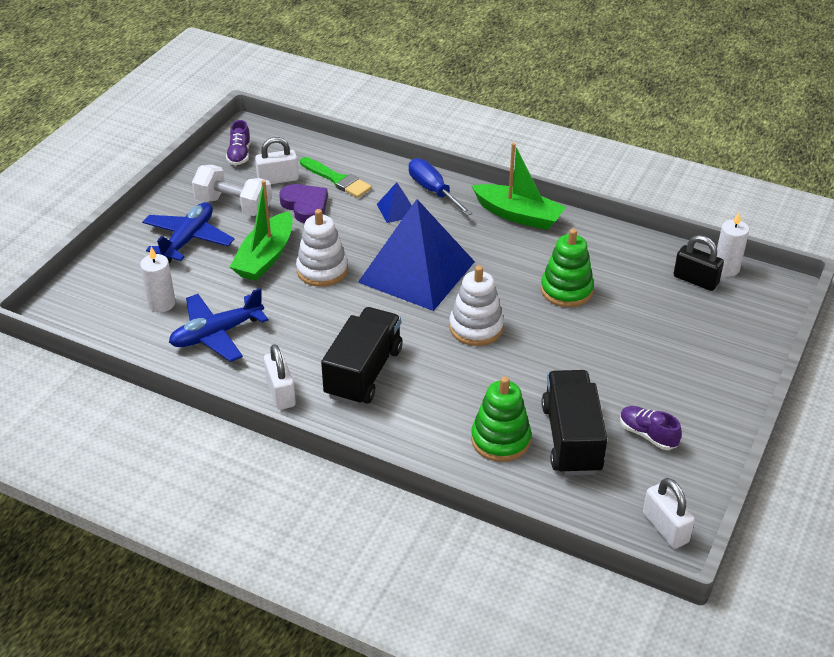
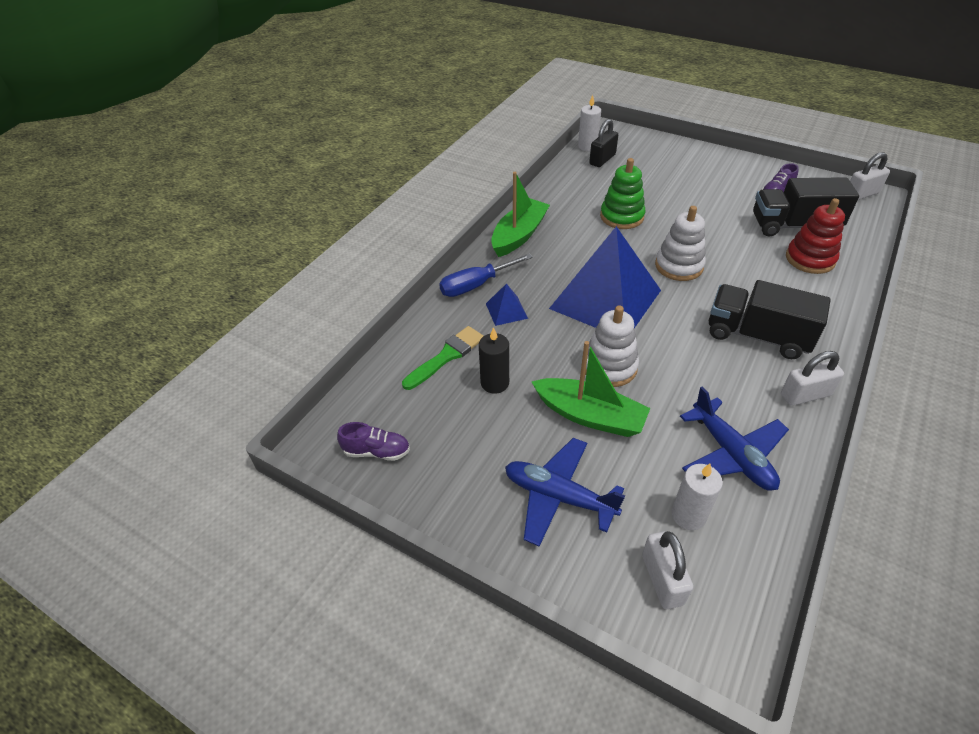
camera: 85 degrees left, 5 degrees up
white dumbbell [192,165,272,216] -> none
white padlock [255,137,299,184] -> white padlock moved to [642,531,693,609]
purple heart [279,184,328,223] -> black candle [479,327,509,394]
green stacking toy [471,376,531,462] -> red stacking toy [786,198,845,274]

